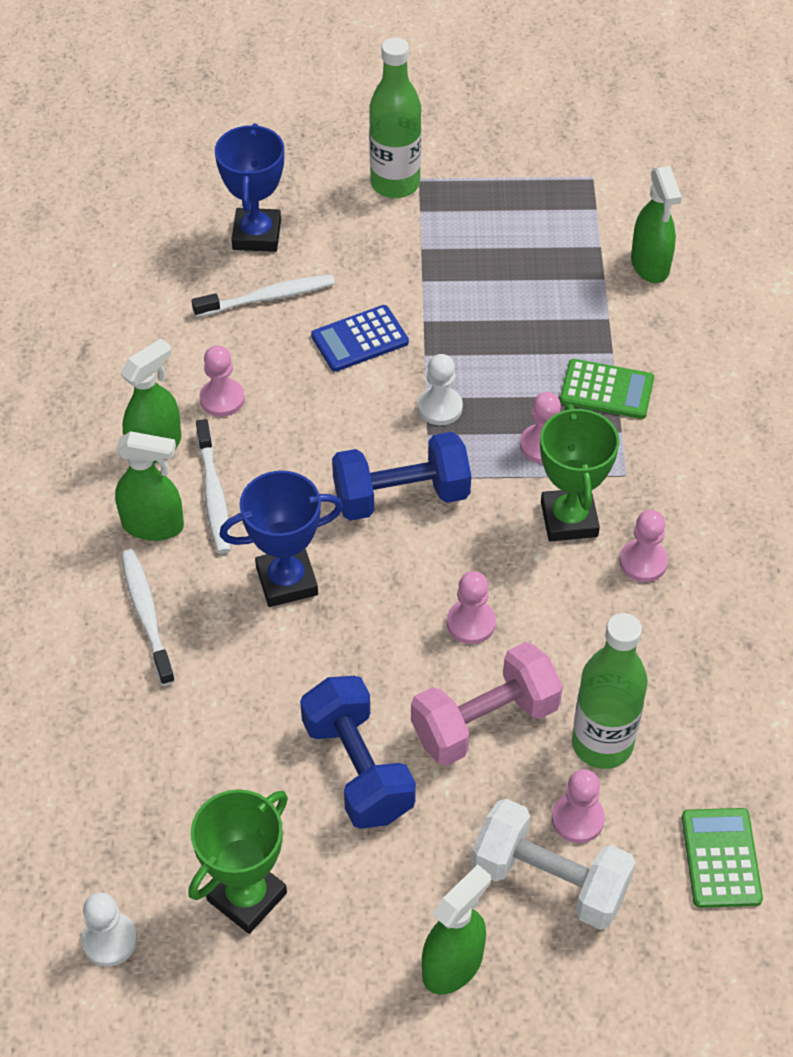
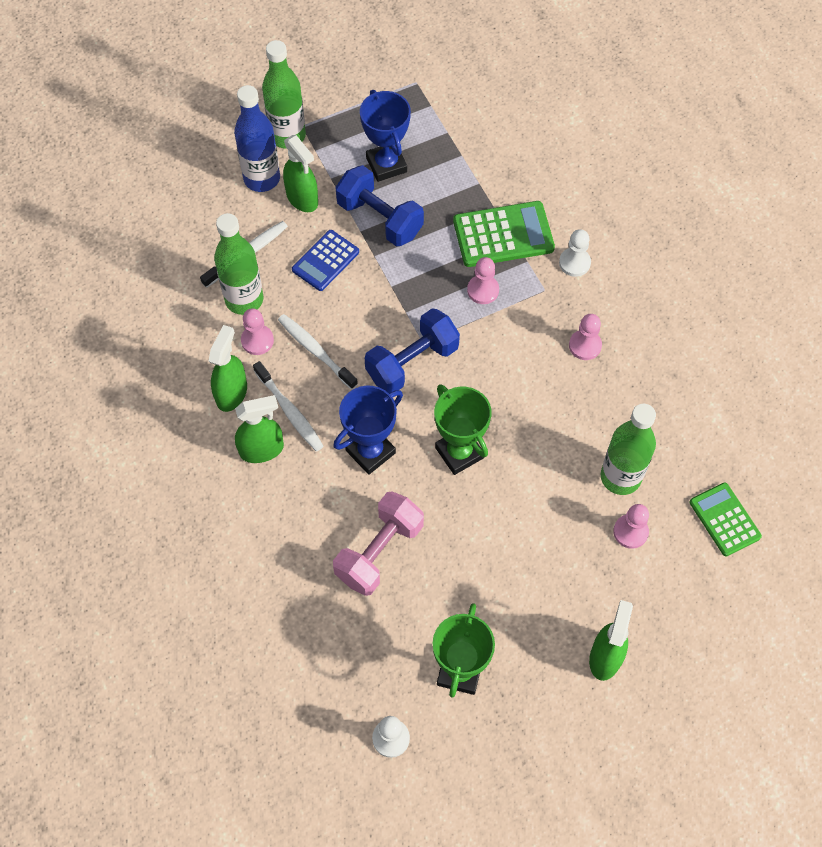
camera: 25 degrees left, 10 degrees up
white toothbrush [121,549,175,686] -> white toothbrush moved to [278,314,358,390]
blue trophy [215,123,284,252] -> blue trophy moved to [360,90,411,182]
blue dumbbell [300,676,416,829] -> blue dumbbell moved to [335,165,424,247]
pink dumbbell [411,642,563,766] -> pink dumbbell moved to [333,492,424,596]
white pawn [418,354,463,425] -> white pawn moved to [559,229,591,277]
pink pawn [447,571,496,644] -> none
white dumbbell [472,799,636,930] -> none
green trophy [540,404,620,542] -> green trophy moved to [434,384,492,475]
green calculator [560,359,654,419] -> green calculator [453,201,555,267], size x1.52
green spray bottle [631,166,682,283] -> green spray bottle moved to [283,135,318,212]
none -> green bottle [214,213,263,315]
none -> blue bottle [234,85,280,192]

